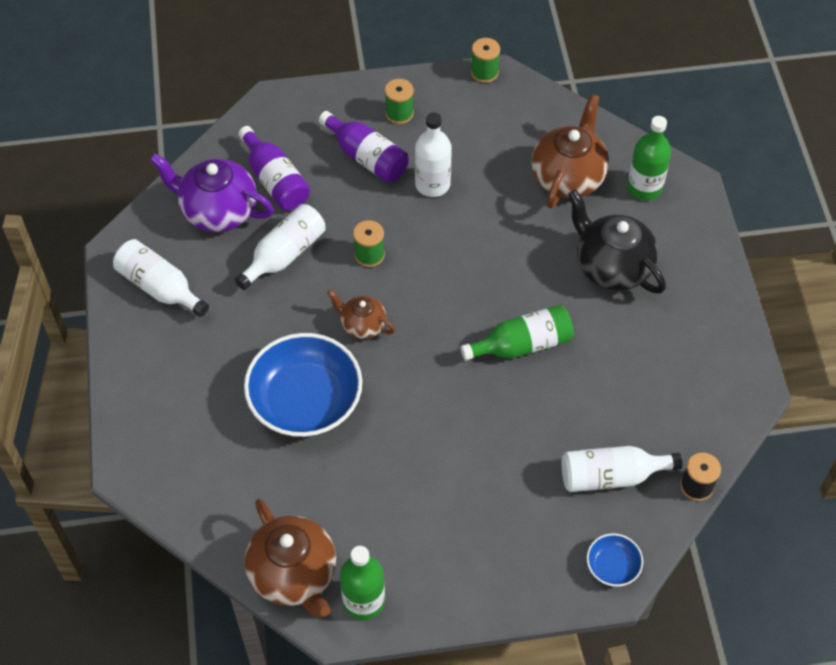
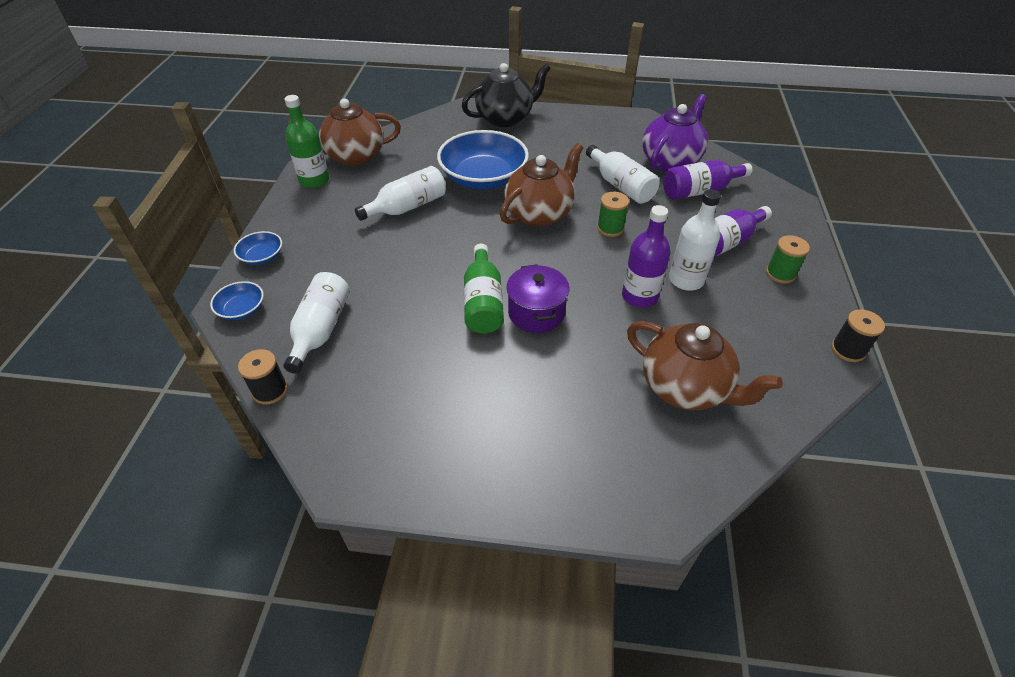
camera: 105 degrees right, 10 degrees down
white bottle [113,239,209,317] -> white bottle moved to [355,166,446,221]
brown teapot [327,290,395,339] -> brown teapot [500,143,583,227], size x1.79
green spool [471,38,500,83] -> black spool [831,309,885,362]
black teapot [568,190,666,294] -> black teapot moved to [462,63,551,127]
green bottle [627,116,671,200] -> none
none -> blue bowl [234,231,282,265]
none -> purple pot [506,264,570,333]
none -> purple bottle [622,205,671,307]

